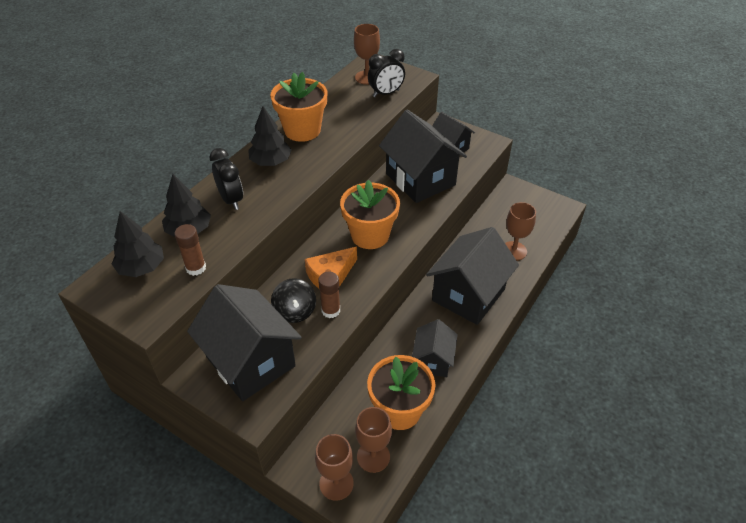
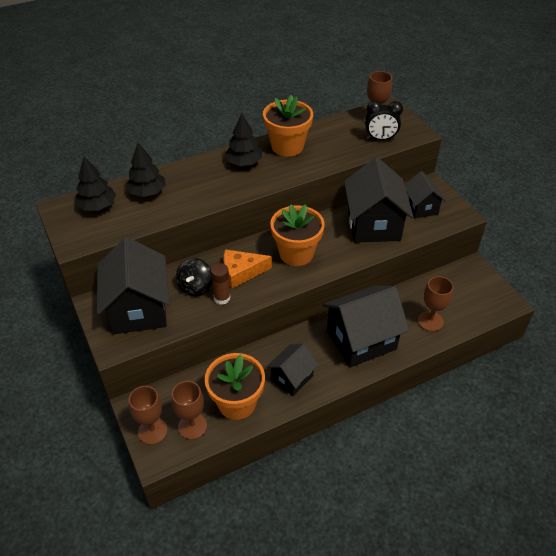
camera: 30 degrees right, 0 degrees up
brown glue stick [174,224,206,276] -> none
black clock [210,148,243,210] -> none

